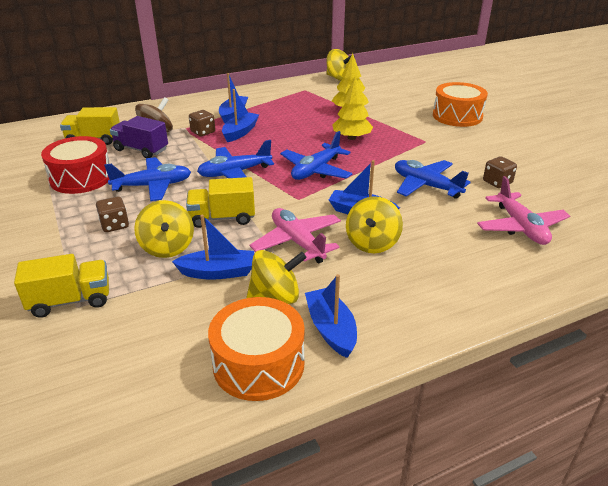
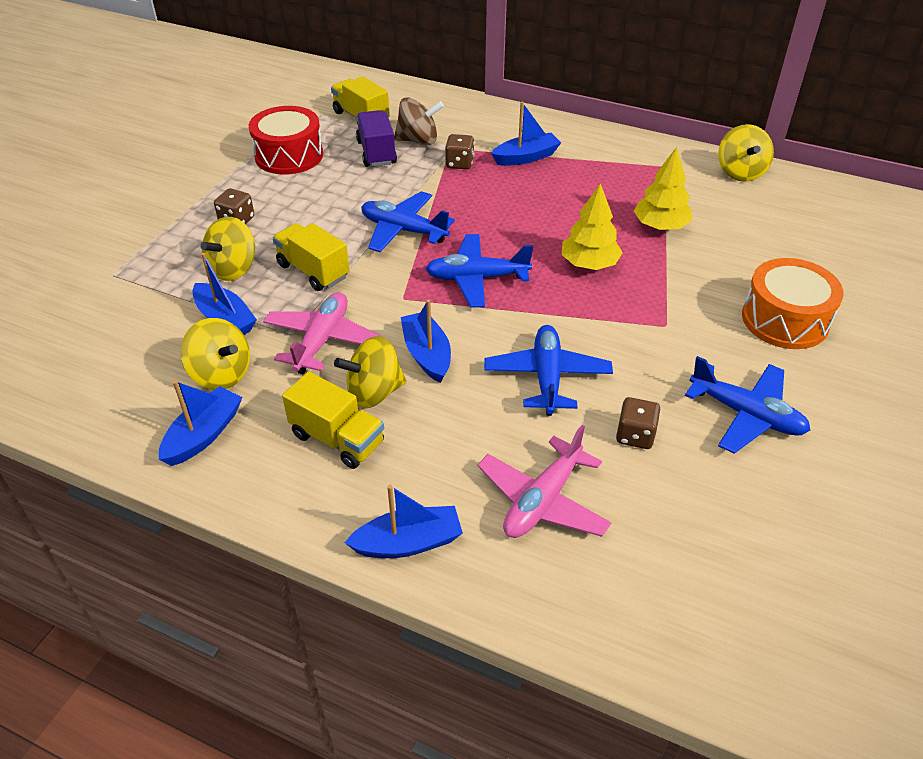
camera: 50 degrees right, 10 degrees up
yellow truck [14,254,109,318] -> yellow truck moved to [282,372,384,469]
blue plane [104,157,191,201] -> blue plane moved to [685,356,810,454]
orange drum [208,297,305,401] -> none
blue boat [222,89,259,142] -> blue boat moved to [345,485,463,558]

